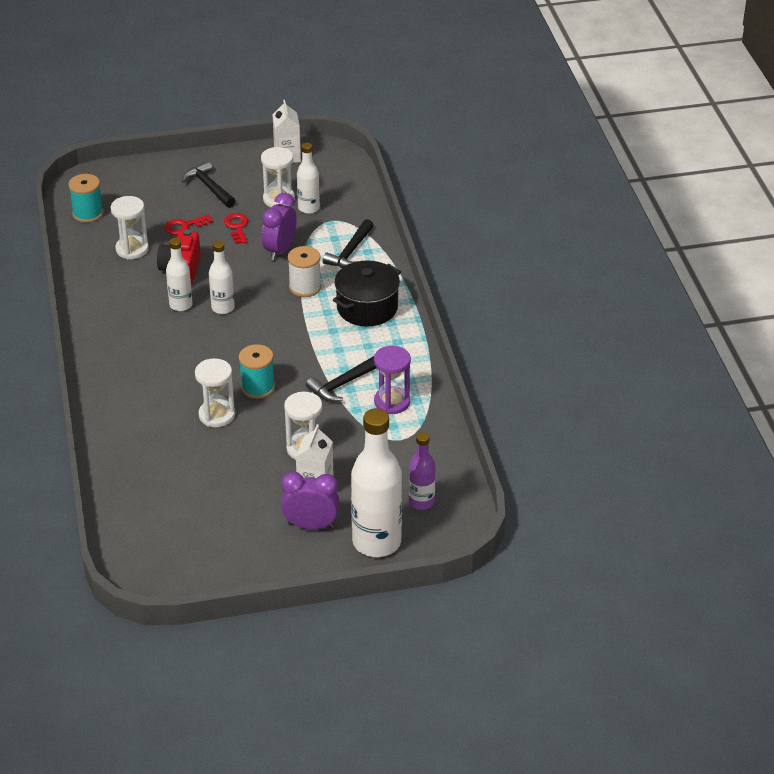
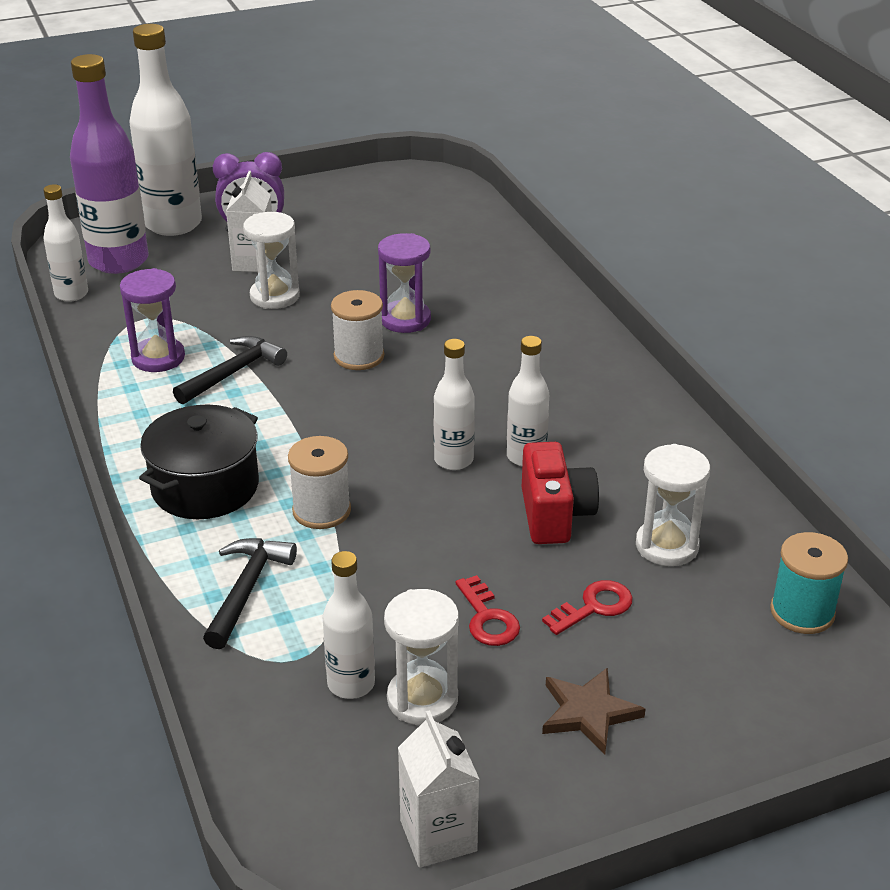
camera: 170 degrees right, 5 degrees down
black hammer [182,161,236,208] -> brown star [542,667,645,754]
white hourglass [195,358,235,427] -> purple hourglass [378,233,431,333]
turquoise spool [239,344,275,399] -> white spool [331,290,384,370]
purple clock [262,193,297,261] -> none
purple bottle [409,432,435,510] -> purple bottle [70,54,148,274], size x1.85
none -> white bottle [43,184,88,302]

